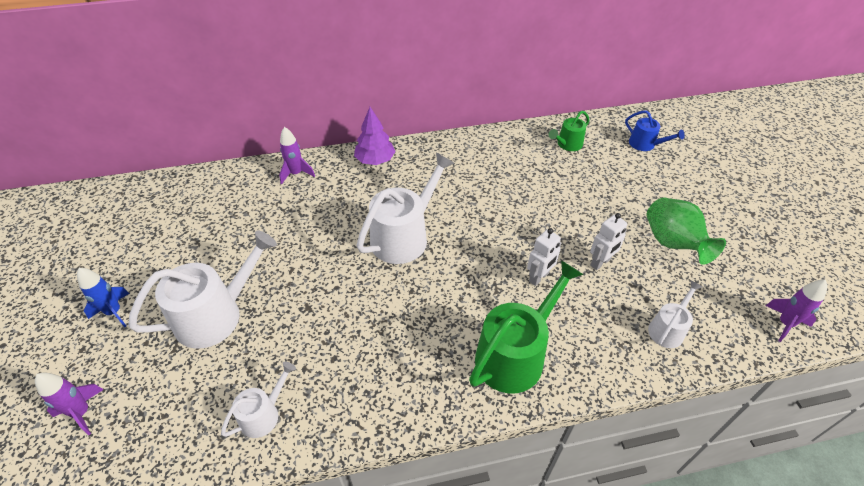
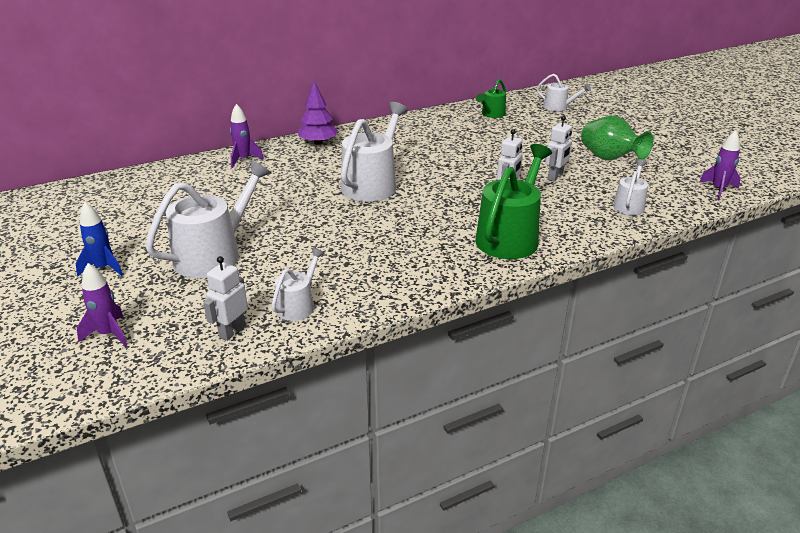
camera: 15 degrees left, 15 degrees down
blue watering can [625,110,685,151] -> white watering can [536,74,591,111]
none -> white robot [203,256,248,341]

